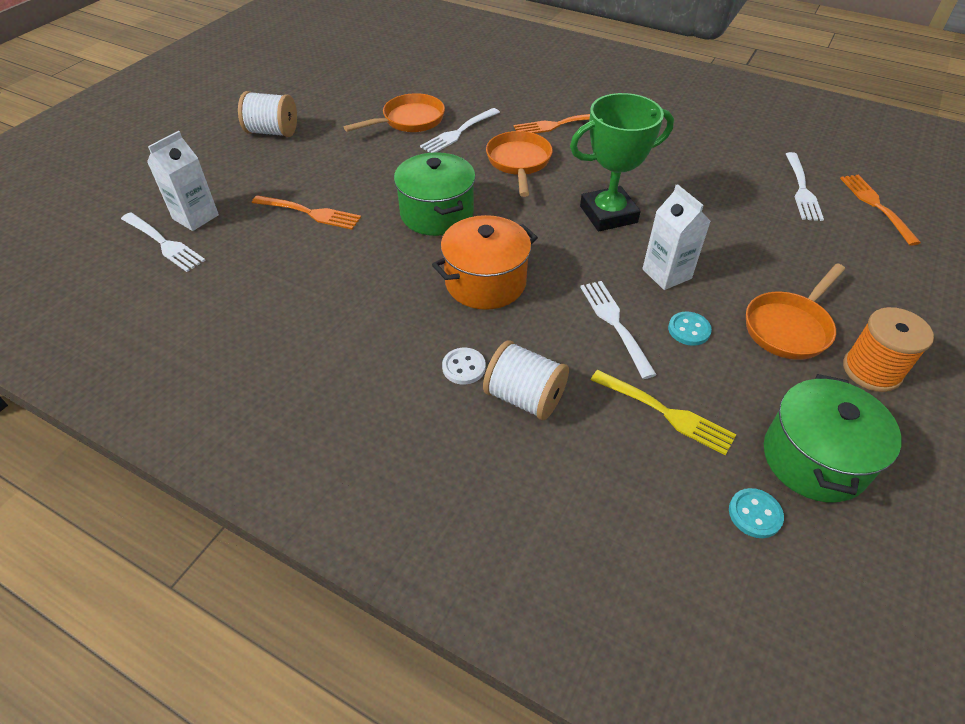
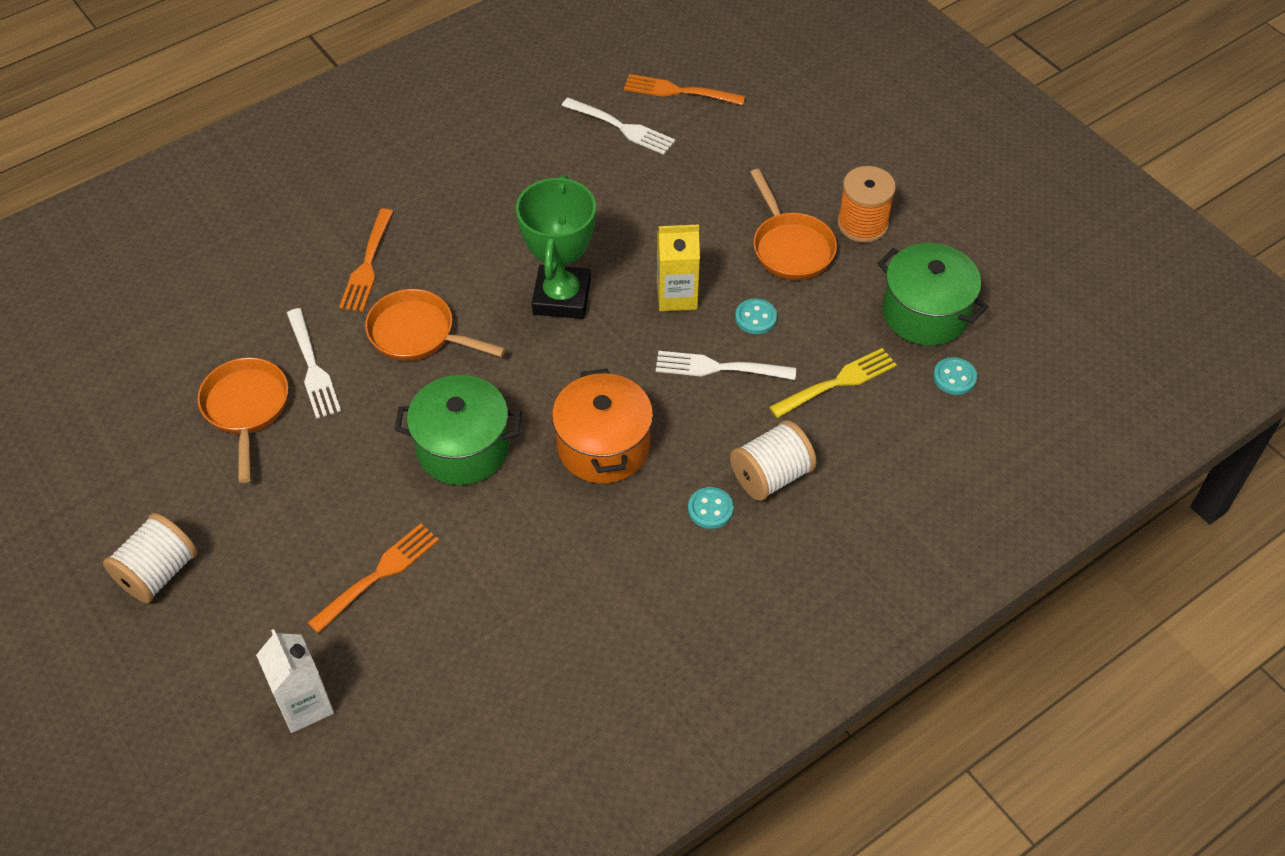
camera: 65 degrees left, 5 degrees up
white fork [121,213,206,272] -> none
white button [442,348,486,385] -> turquoise button [688,487,734,529]
white carton [642,184,711,290] -> yellow carton [657,224,700,311]

